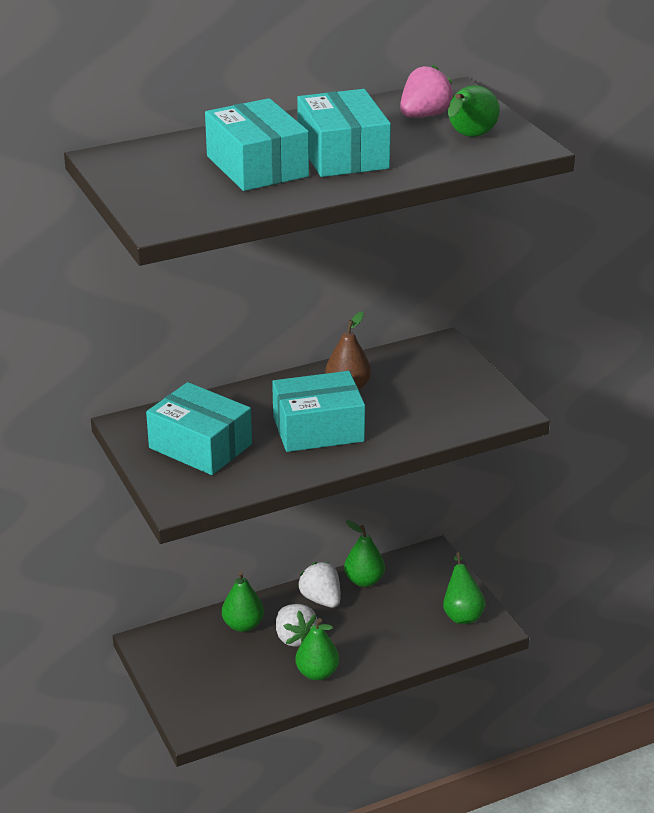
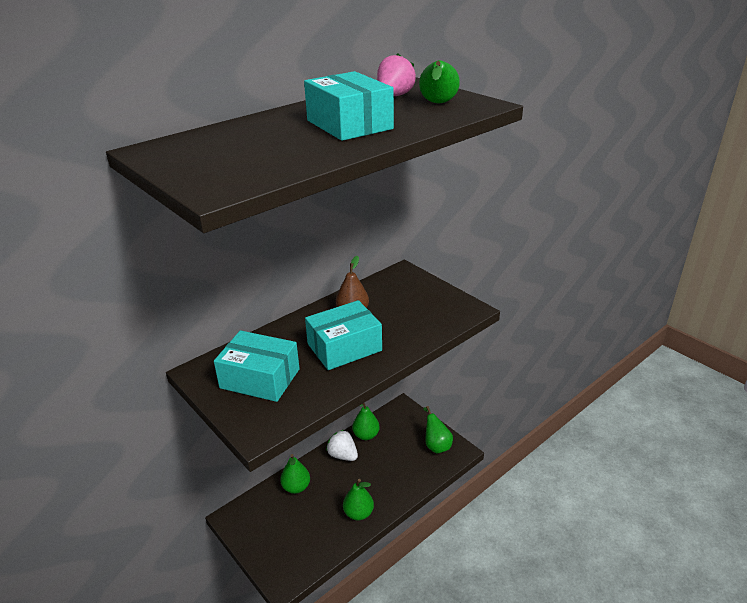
camera: 15 degrees left, 0 degrees up
turquoise box [205,98,309,191] -> none
white strawberry [276,604,318,647] -> none

